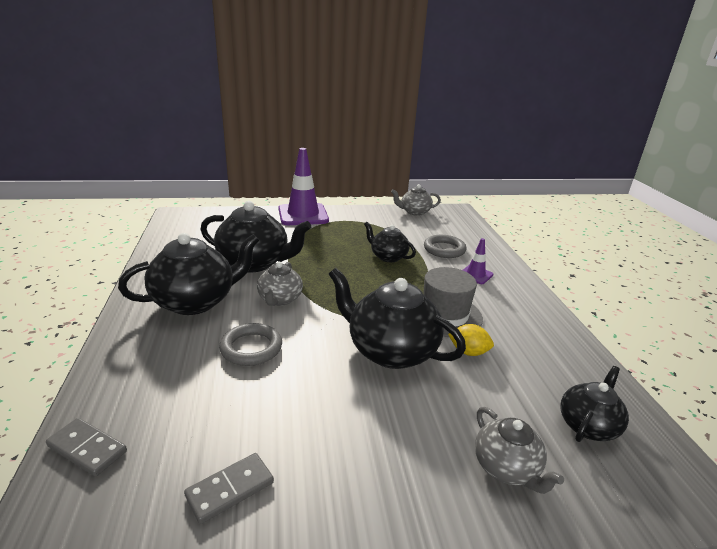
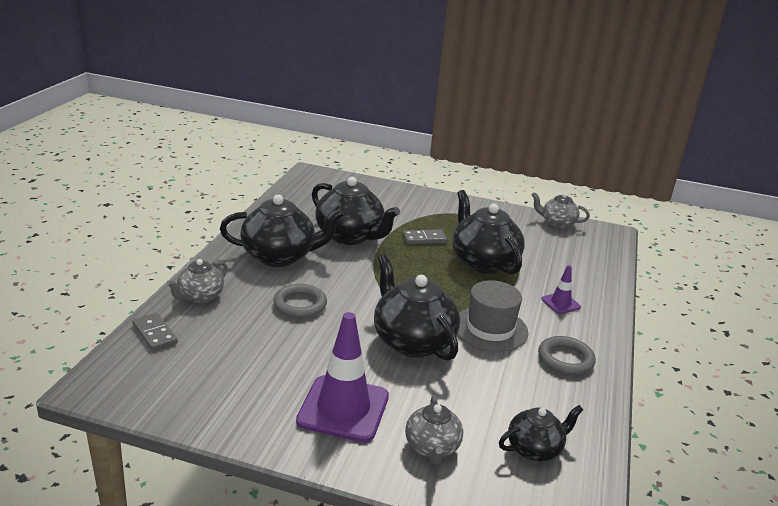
camera: 25 degrees right, 0 degrees up
grey domino [184,453,274,524] -> grey domino moved to [403,229,447,244]
grey teapot [257,262,303,306] -> grey teapot moved to [166,259,228,303]
purple traffic cone [279,148,329,225] -> purple traffic cone moved to [296,312,389,442]
black teapot [364,222,416,262] -> black teapot [452,190,525,275], size x1.76
grey ring [424,235,467,258] -> grey ring moved to [538,336,596,375]
yellow lemon [448,324,494,356] -> none

